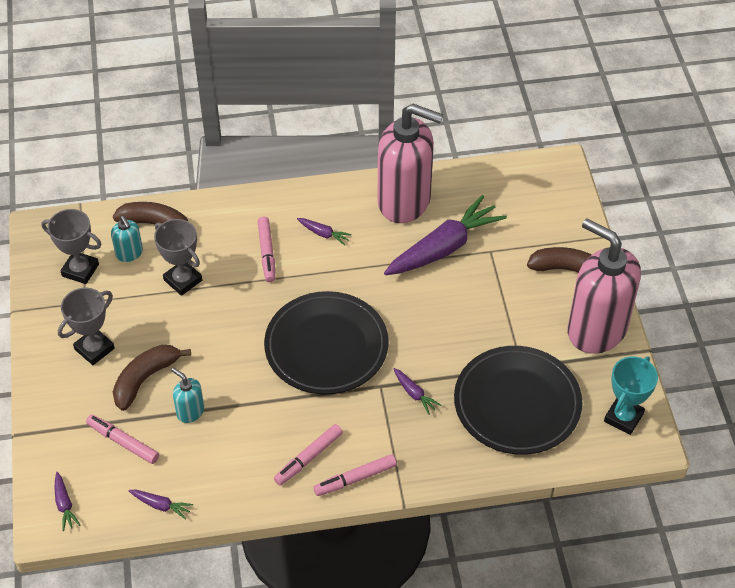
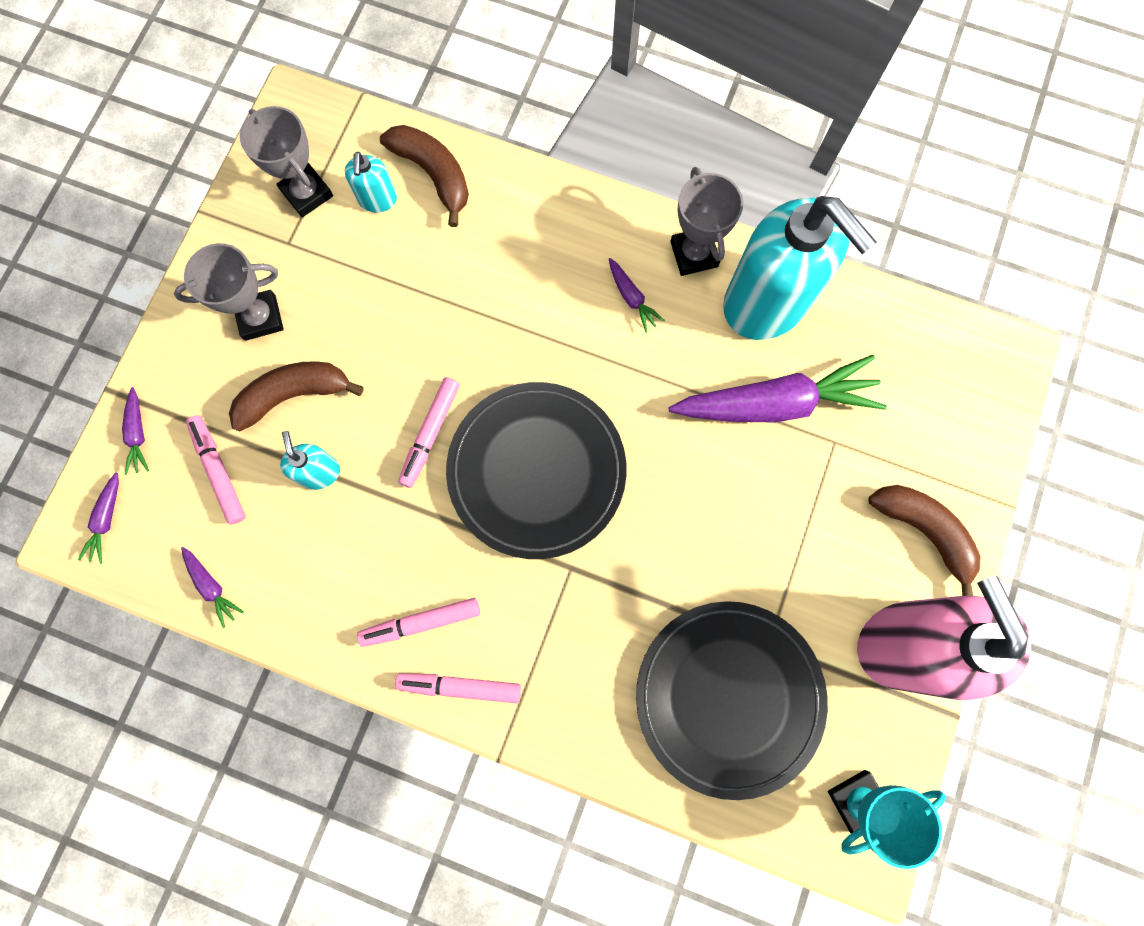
camera: 30 degrees right, 25 degrees up
grey trophy [154,219,202,296] -> grey trophy moved to [670,167,743,276]
pink marker [258,217,275,282] -> pink marker moved to [398,377,460,488]
pink soap dispenser [377,104,443,223] -> turquoise soap dispenser [723,196,877,340]
purple carrot [394,368,441,415] -> purple carrot moved to [122,387,149,475]

